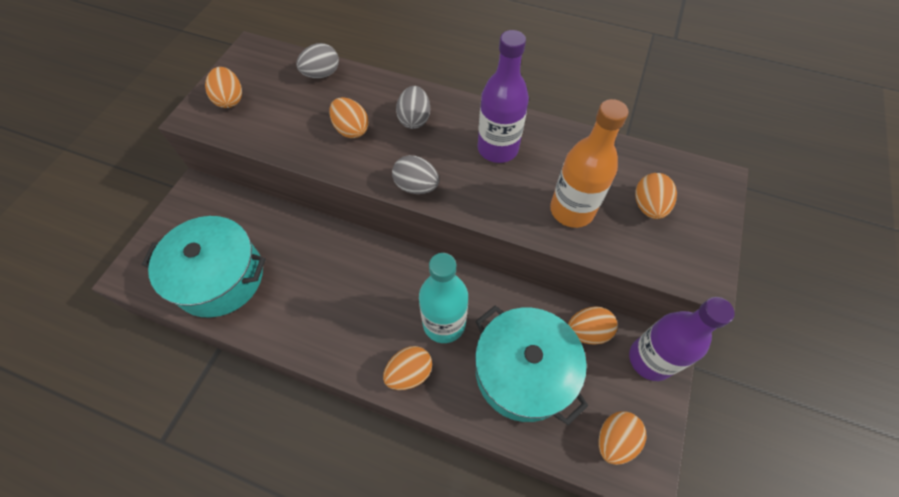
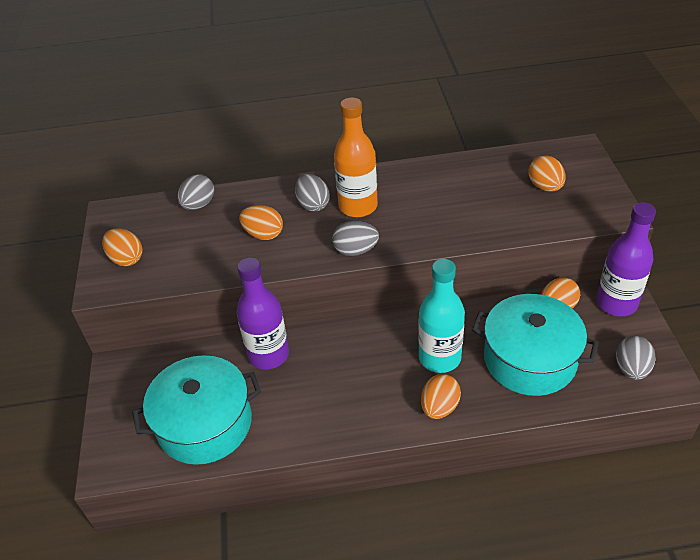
camera: 25 degrees left, 15 degrees down
purple bottle [477,30,529,163] -> purple bottle moved to [237,258,289,369]
orange bottle [550,99,629,228] -> orange bottle moved to [334,98,378,217]
orange egg [598,411,646,465] -> grey egg [616,336,656,380]

